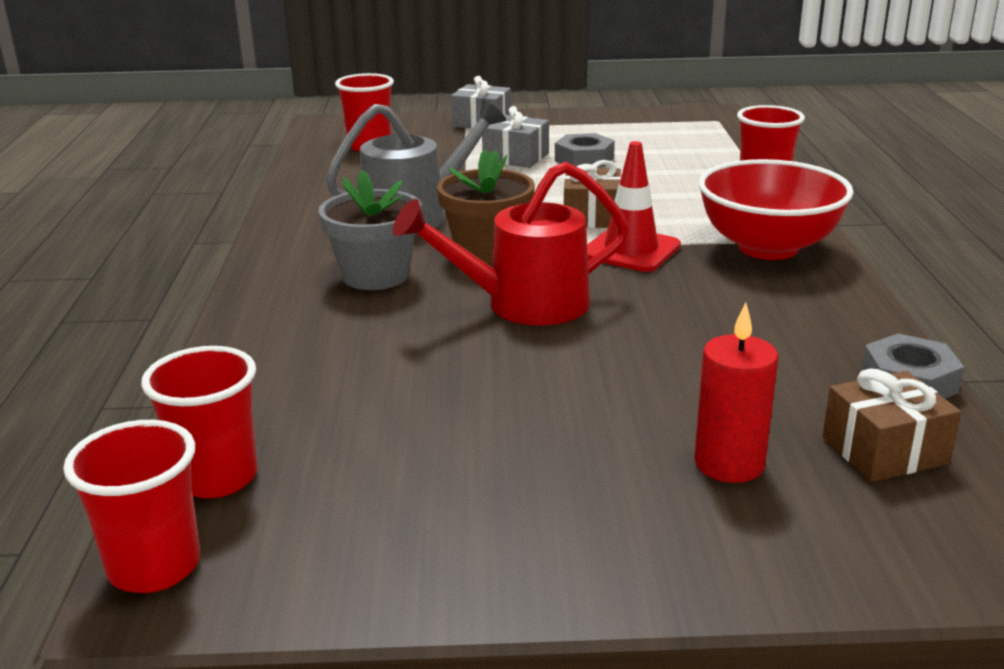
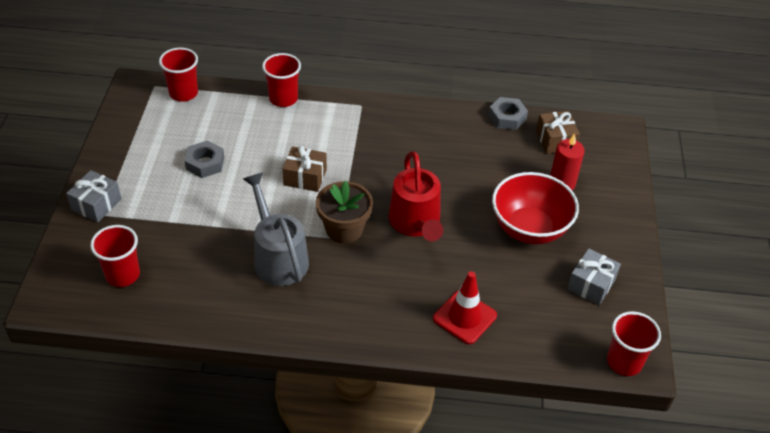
camera: 85 degrees left, 20 degrees up
red cup [141,346,258,498] -> red cup moved to [159,47,198,102]
grey flower pot [318,170,421,290] -> none
grey gift [482,106,549,168] -> grey gift moved to [567,248,621,305]
red traffic cone [587,141,681,272] -> red traffic cone moved to [433,271,497,344]
red bowl [699,159,854,260] -> red bowl moved to [492,172,579,244]

